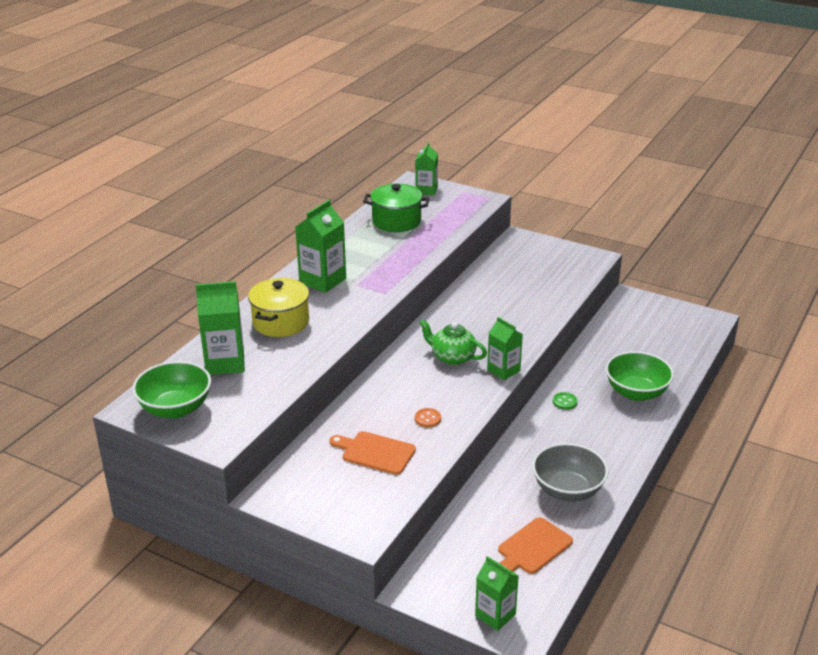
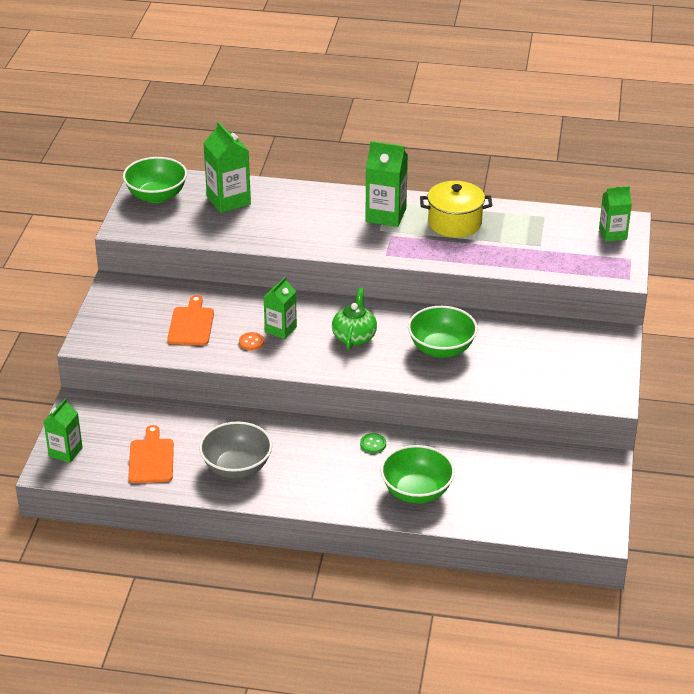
camera: 70 degrees right, 5 degrees up
yellow pot [248,278,309,337] -> yellow pot moved to [420,181,492,238]
green pot [363,184,430,232] -> none
green carton [487,317,523,380] -> green carton moved to [264,277,297,339]
orange cutting board [498,517,573,574] -> orange cutting board turned 60 degrees clockwise [128,425,174,483]
none -> green bowl [408,306,478,358]

